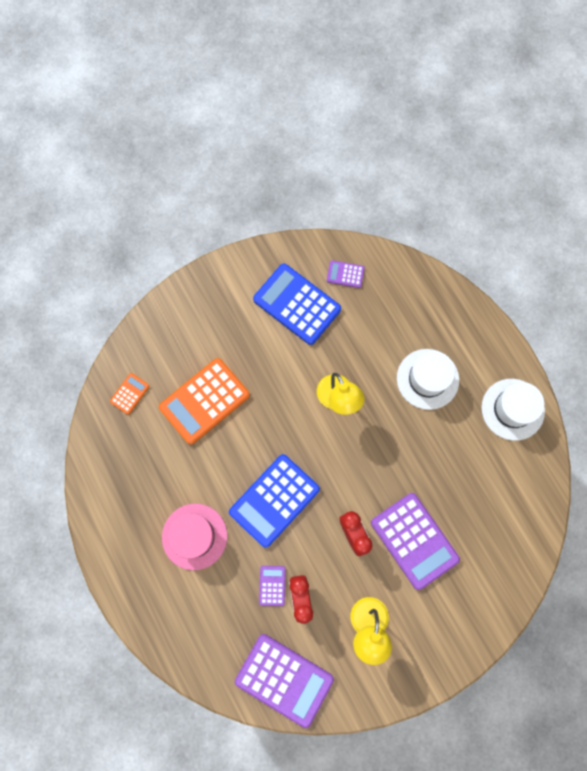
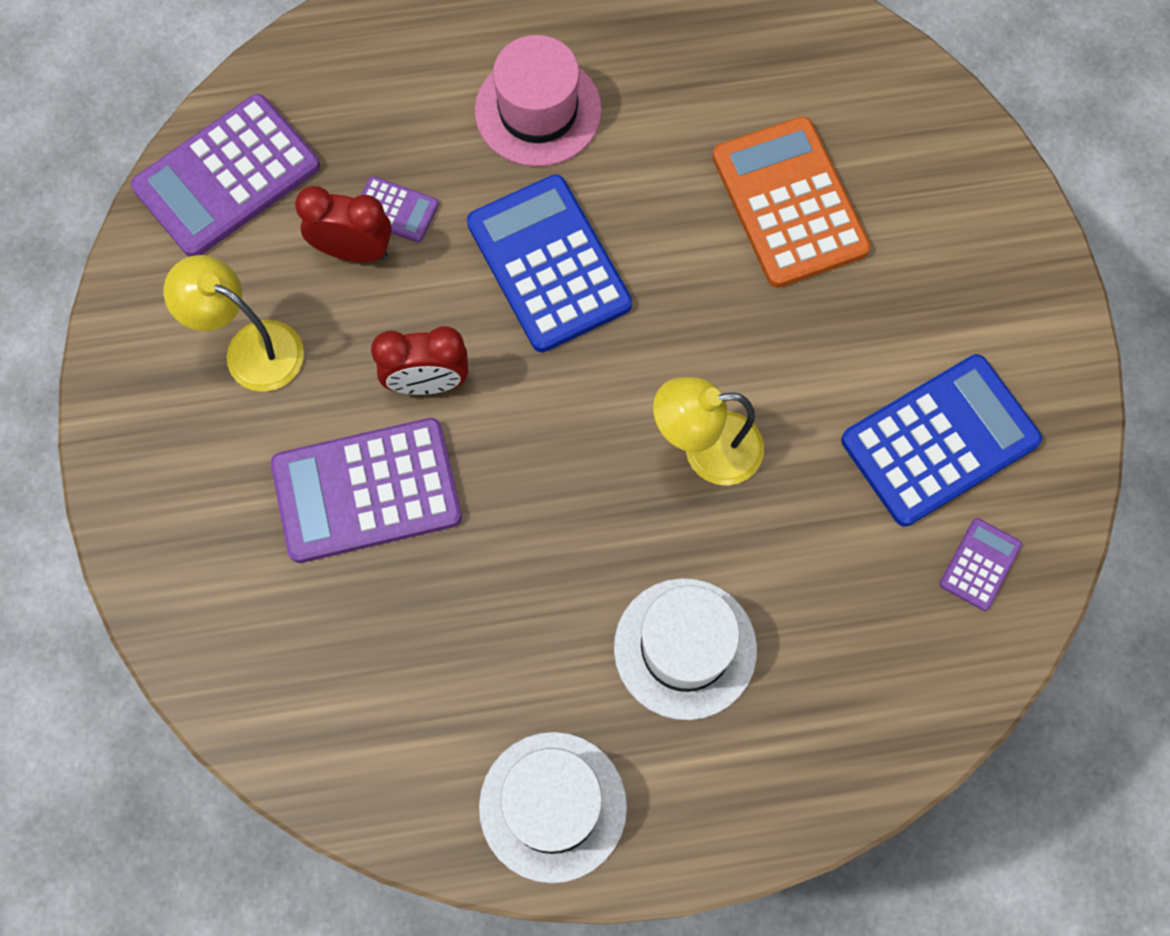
camera: 110 degrees right, 5 degrees down
orange calculator [110,373,149,415] -> none

